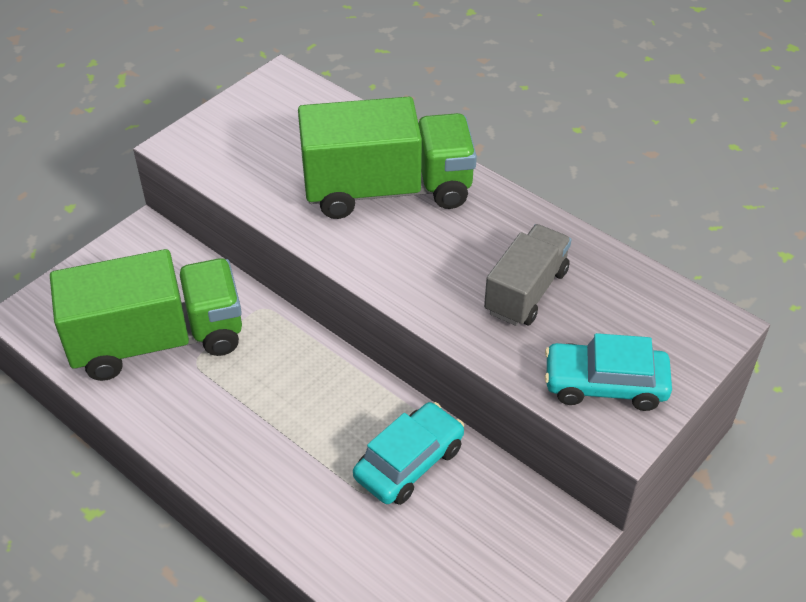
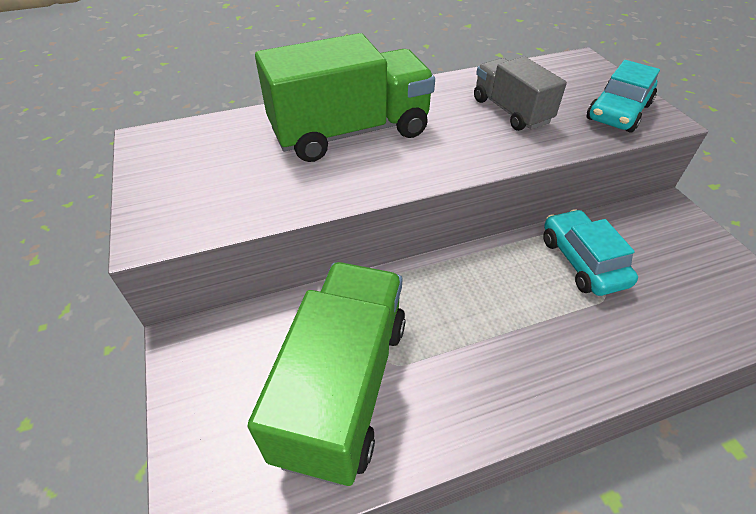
camera: 60 degrees left, 0 degrees up
green truck [298,97,477,219] -> green truck turned 45 degrees clockwise [255,33,435,162]

